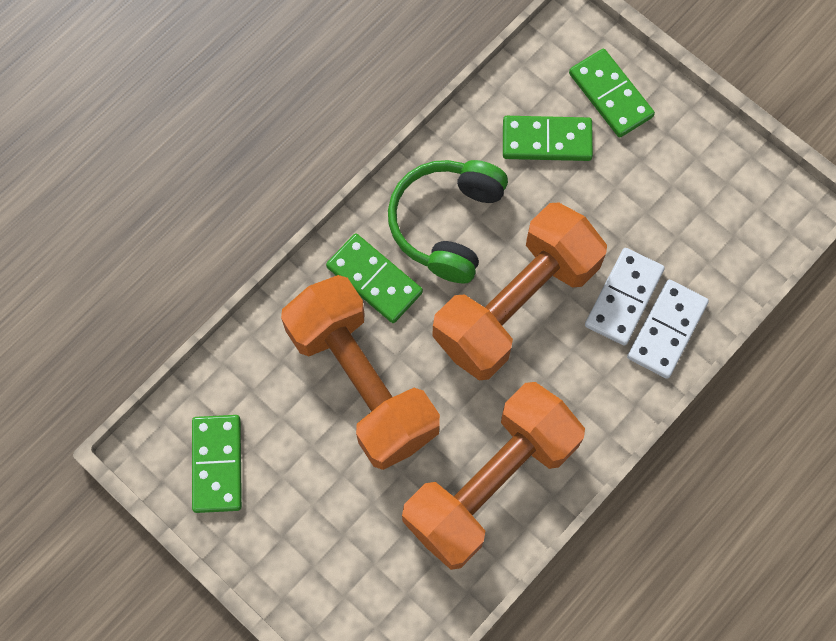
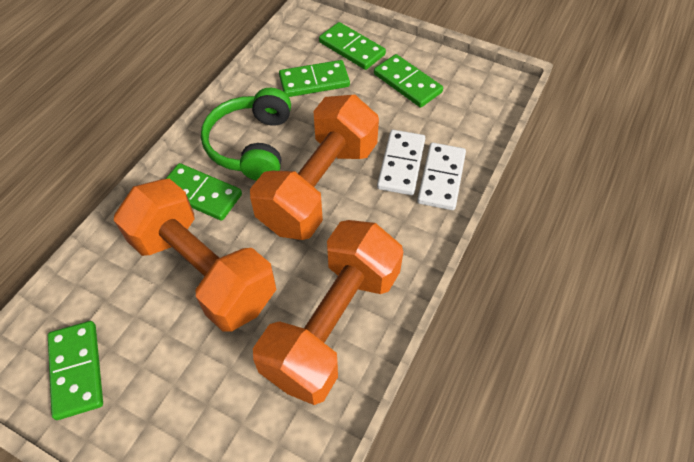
camera: 15 degrees left, 15 degrees down
none -> green domino [374,54,443,108]

